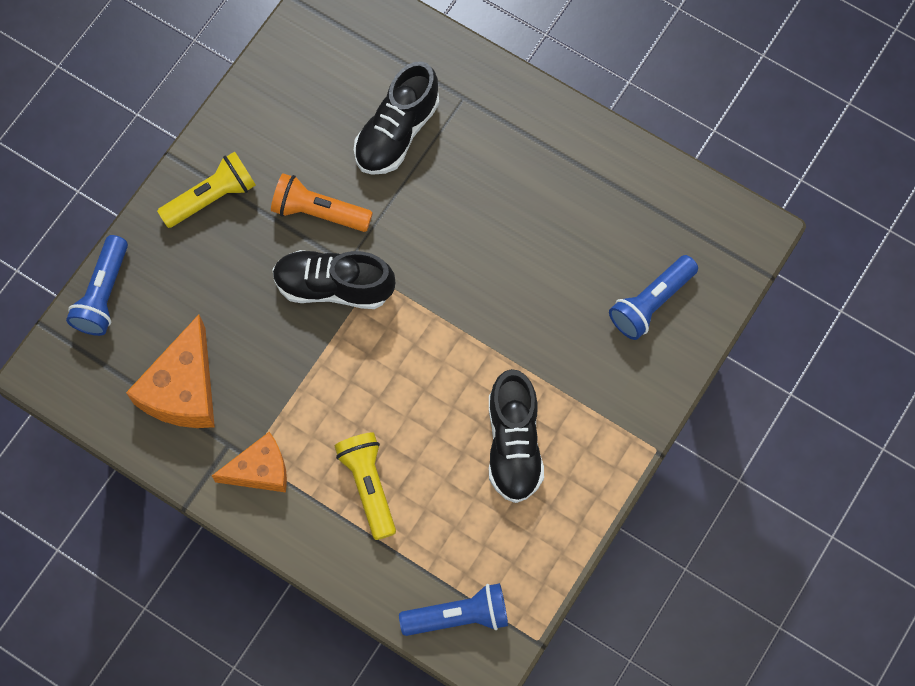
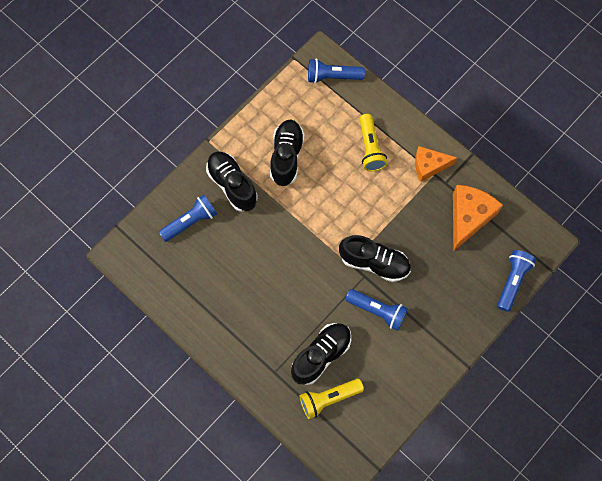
camera: 170 degrees left, 0 degrees up
yellow flashlight [157,151,256,228] -> yellow flashlight moved to [300,379,364,419]
orange flashlight [271,173,373,232] -> blue flashlight [345,289,408,331]
none -> black shoe [206,152,258,212]

